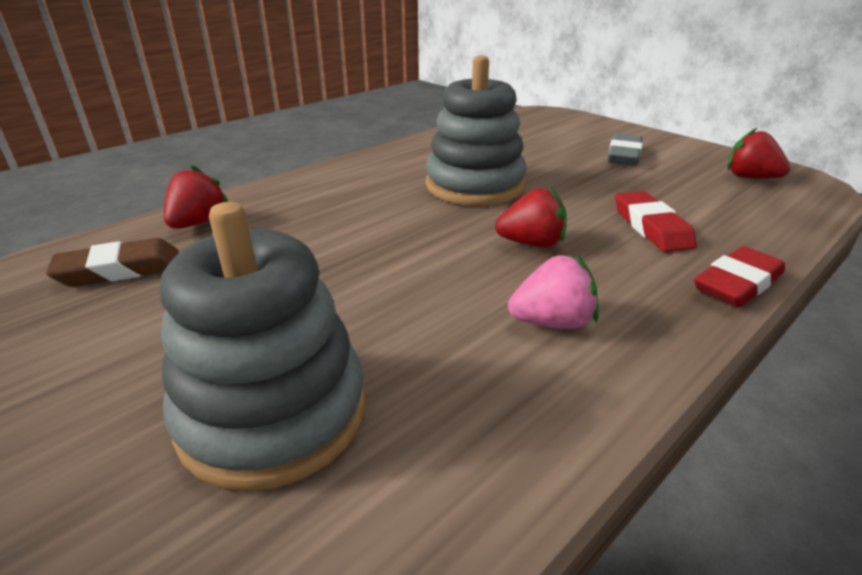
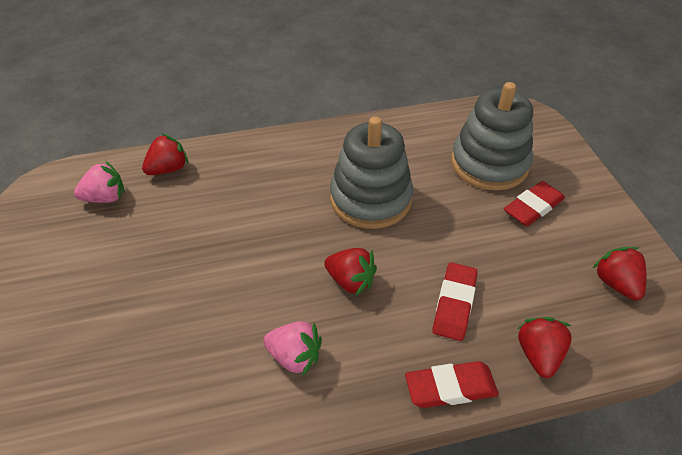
camera: 30 degrees right, 15 degrees up
brown eraser [46,238,179,287] -> pink strawberry [74,161,125,203]
grey stacking toy [160,202,366,491] -> grey stacking toy moved to [451,82,533,191]
grey eraser [607,134,643,166] -> red eraser [504,181,565,226]
none -> red strawberry [518,317,572,378]

